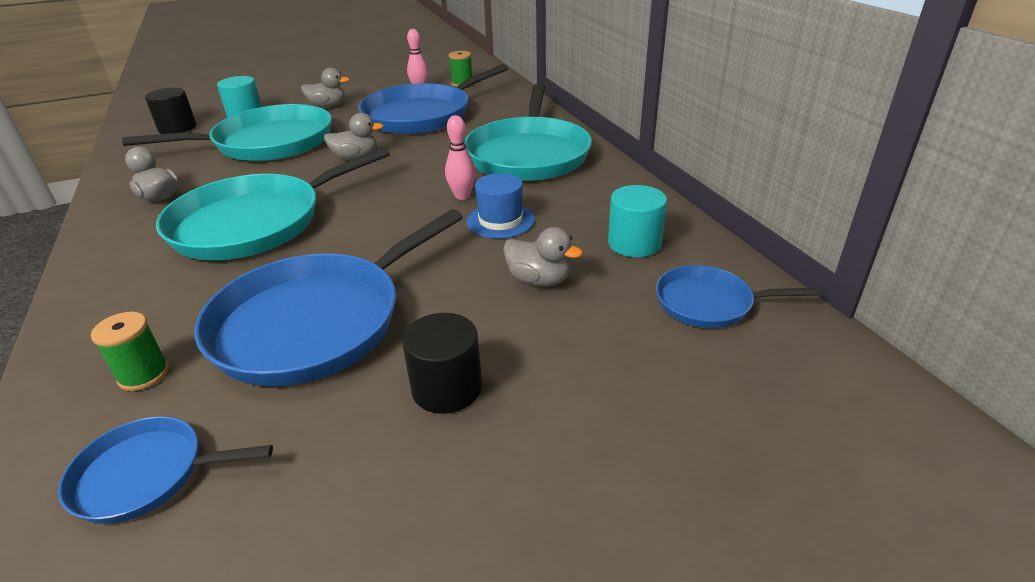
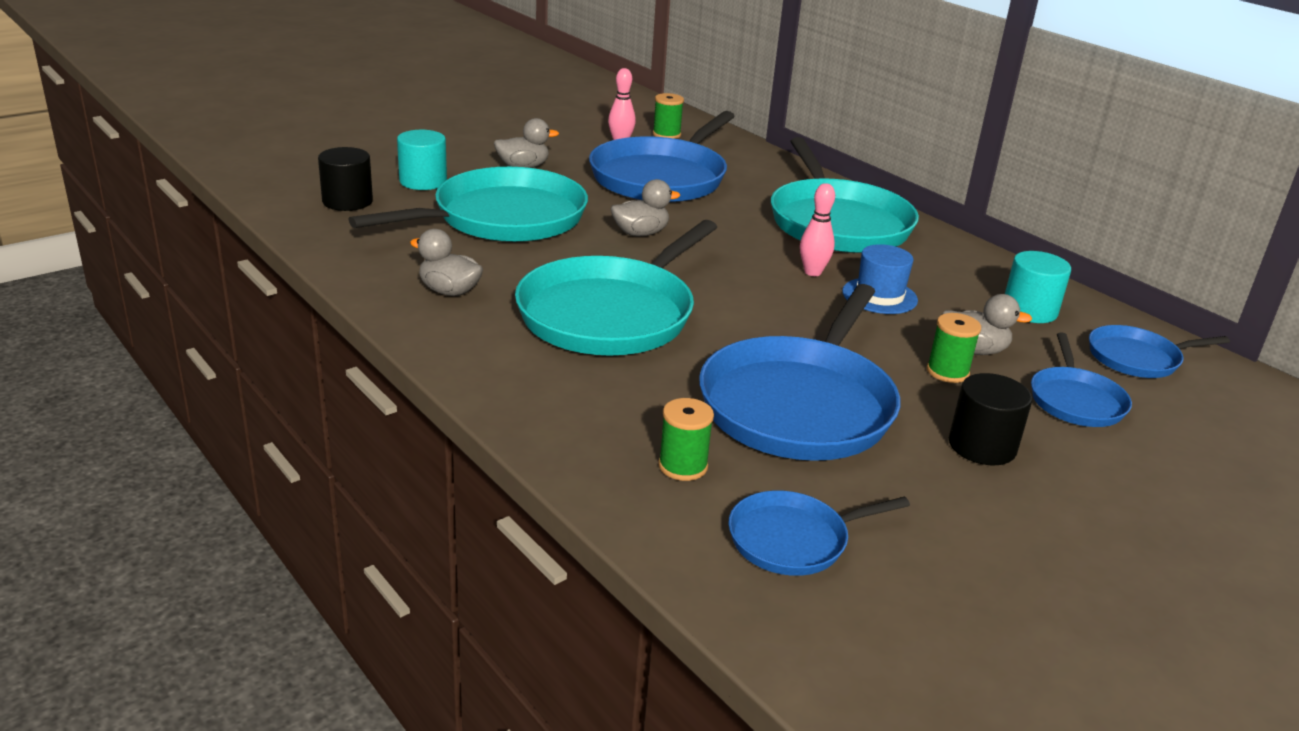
camera: 20 degrees left, 5 degrees down
none -> green spool [927,313,981,383]
none -> blue pan [1031,333,1132,427]

